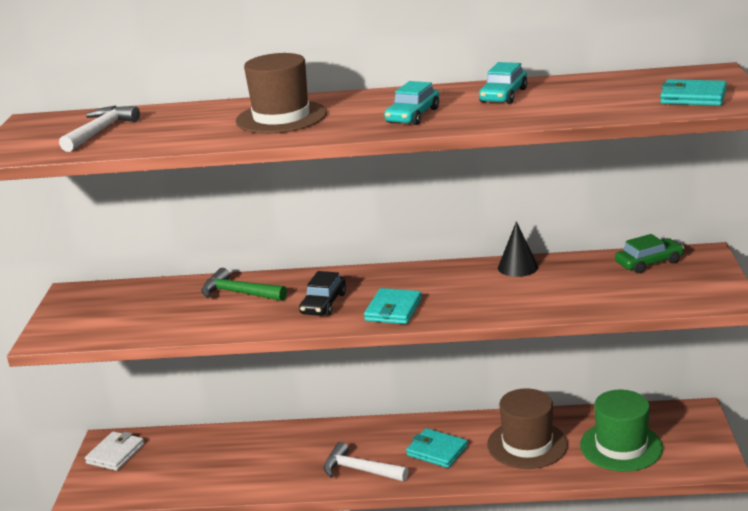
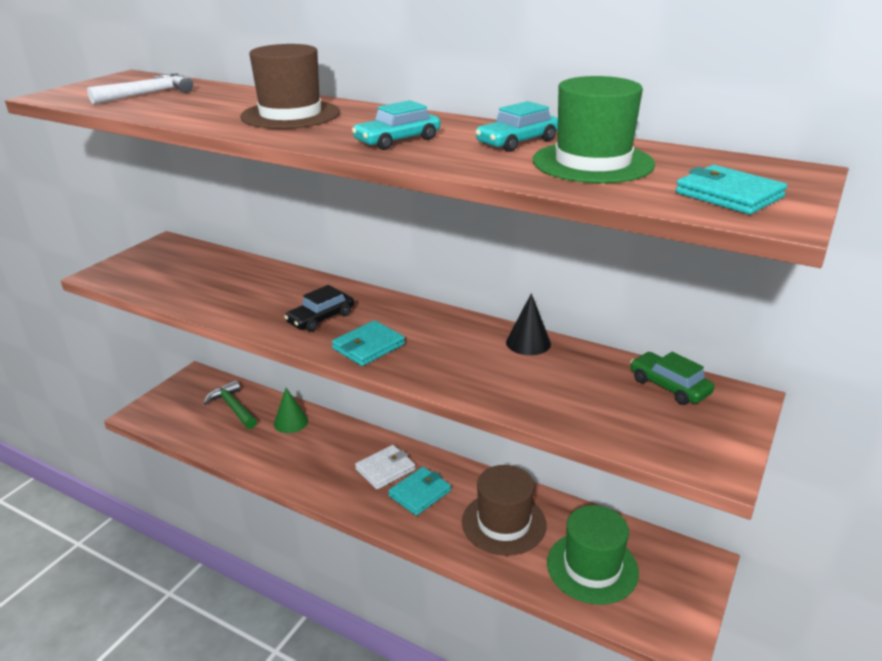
camera: 25 degrees right, 5 degrees up
white wallet [85,431,144,471] -> white wallet moved to [355,445,415,490]
green hammer [201,268,287,301] -> green hammer moved to [203,380,257,429]
white hammer [324,442,408,481] -> none
turquoise wallet [406,428,468,468] -> turquoise wallet turned 75 degrees clockwise [388,467,451,516]
green car [615,234,684,273] -> green car turned 135 degrees counterclockwise [630,352,714,405]
none -> green cone [274,388,308,433]
none -> green hat [533,76,655,183]

